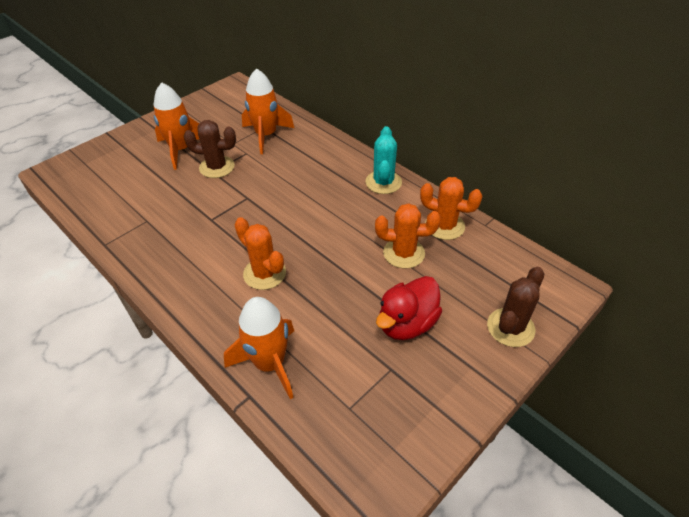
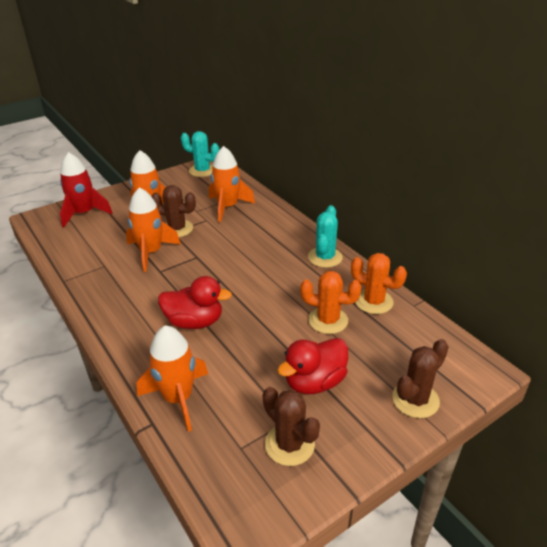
camera: 10 degrees right, 10 degrees down
orange cactus [234,217,286,290] -> red duck [158,276,232,329]
none -> red rocket [60,152,113,228]
none -> orange rocket [126,187,181,272]
none -> turquoise cactus [181,131,219,177]
none -> brown cactus [263,387,320,466]

